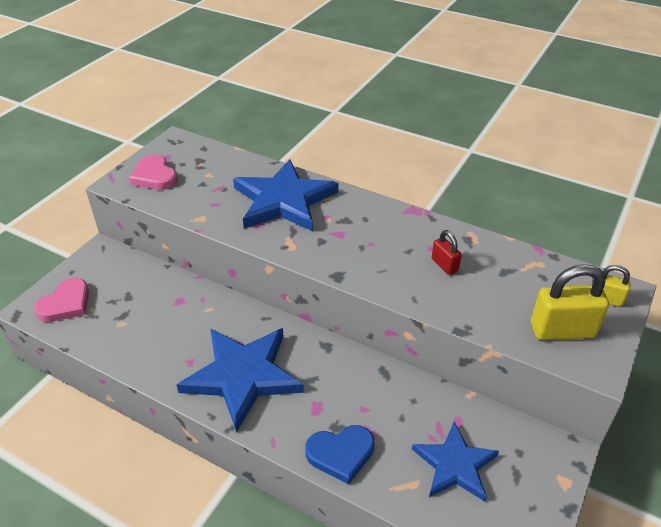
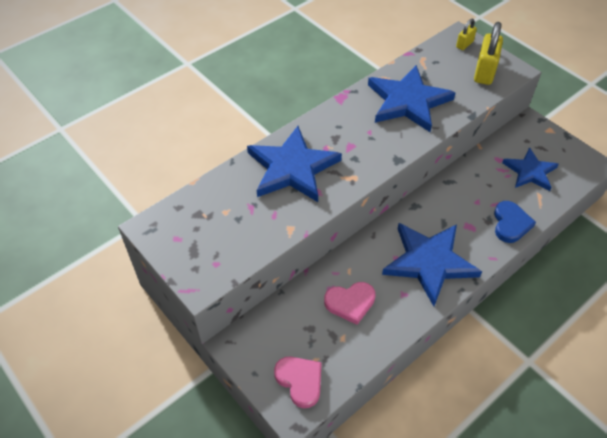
camera: 70 degrees left, 10 degrees up
pink heart [129,154,178,190] -> pink heart moved to [324,282,376,325]
red padlock [432,230,462,275] -> blue star [368,65,456,132]

